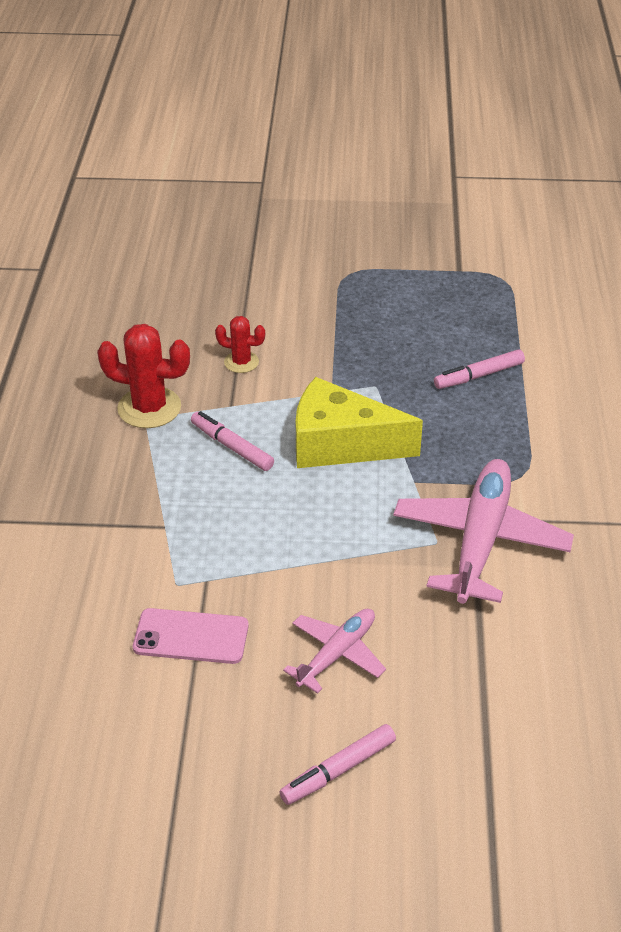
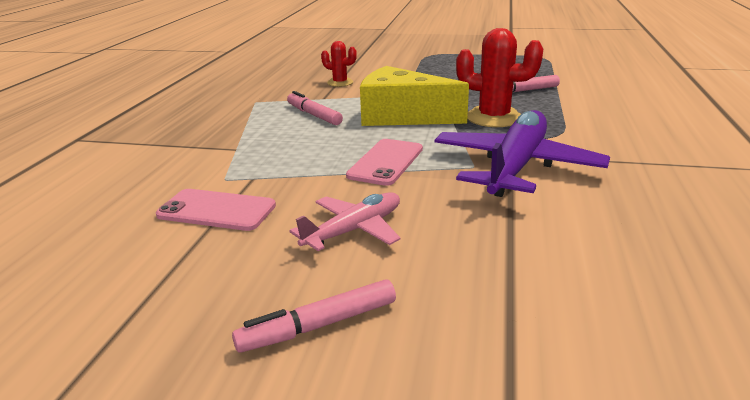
camera: 10 degrees right, 15 degrees down
red cactus [97,324,190,428] -> red cactus moved to [456,28,543,127]
pink plane [393,459,574,604] -> purple plane [434,110,610,197]
none -> pink phone [346,139,423,186]

